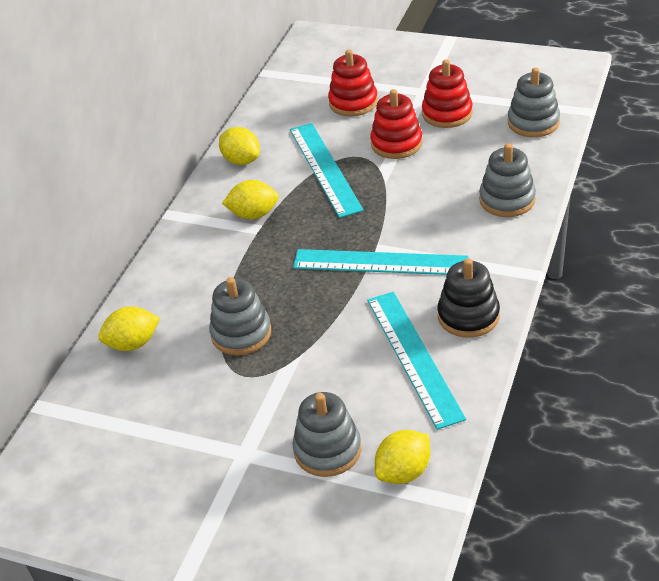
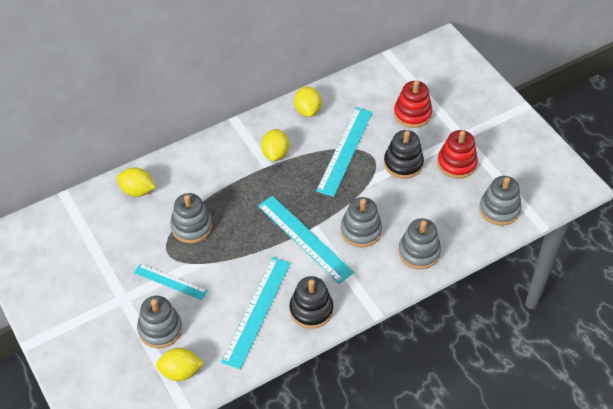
camera: 35 degrees right, 10 degrees up
yellow lemon [222,180,279,219] -> yellow lemon turned 60 degrees clockwise [261,129,289,161]
red stacking toy [370,89,423,159] -> black stacking toy [384,130,424,179]
none -> turquoise ruler [134,264,208,300]
none -> grey stacking toy [341,197,382,247]

